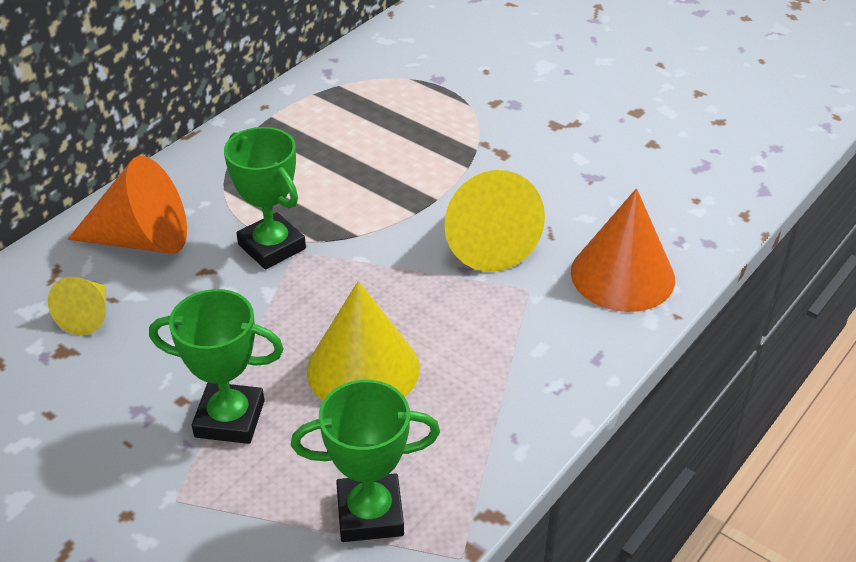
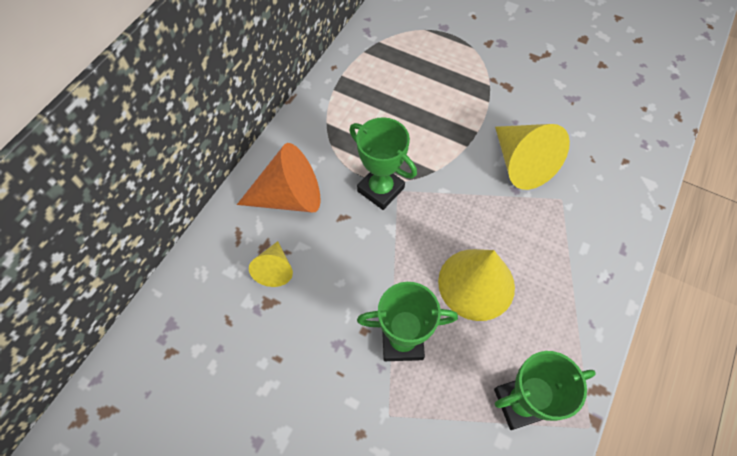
camera: 10 degrees left, 20 degrees up
orange cone [571,188,675,312] -> none

